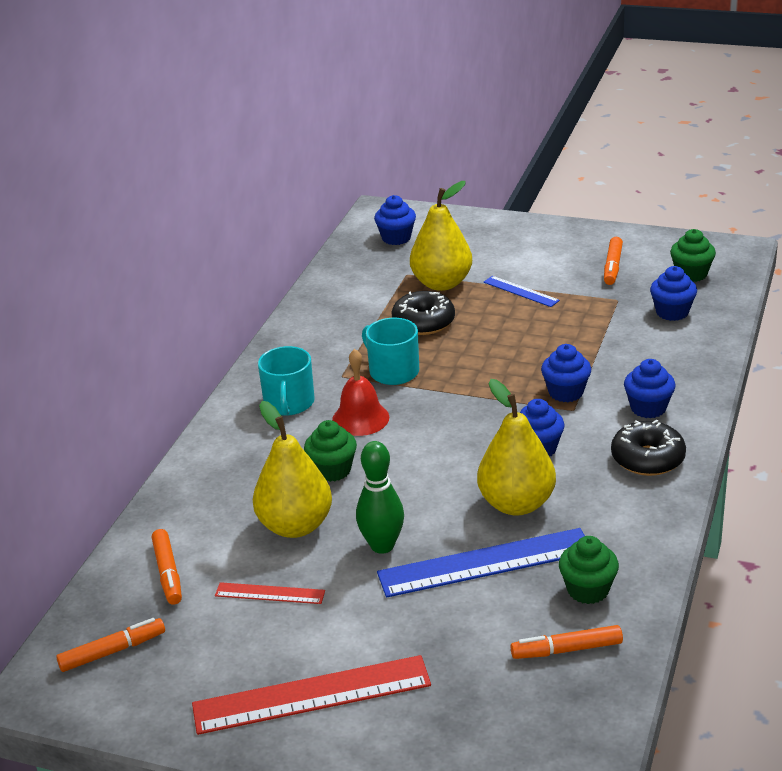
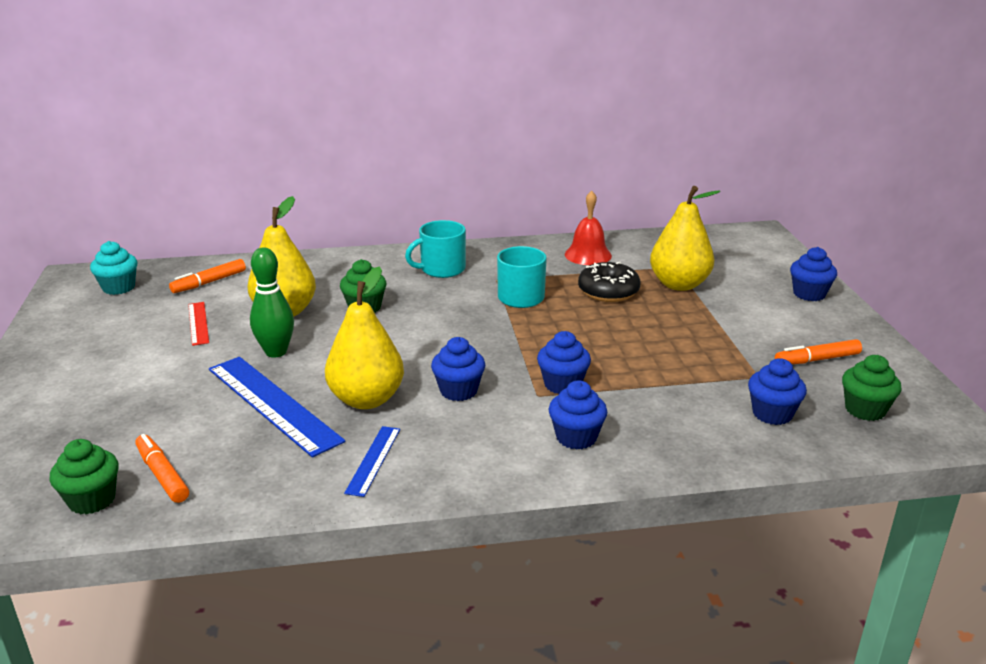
camera: 60 degrees right, 5 degrees down
orange marker [56,618,165,672] -> turquoise cupcake [90,241,137,295]
red ruler [192,655,431,735] -> none
red bell [332,349,389,436] -> red bell moved to [565,191,612,265]
blue cupcake [374,195,416,245] -> blue cupcake moved to [790,247,837,301]
blue ruler [483,276,560,307] -> blue ruler moved to [344,426,400,497]
green cupcake [559,536,619,604] -> green cupcake moved to [49,439,119,514]
black donut [611,420,686,476] -> none

